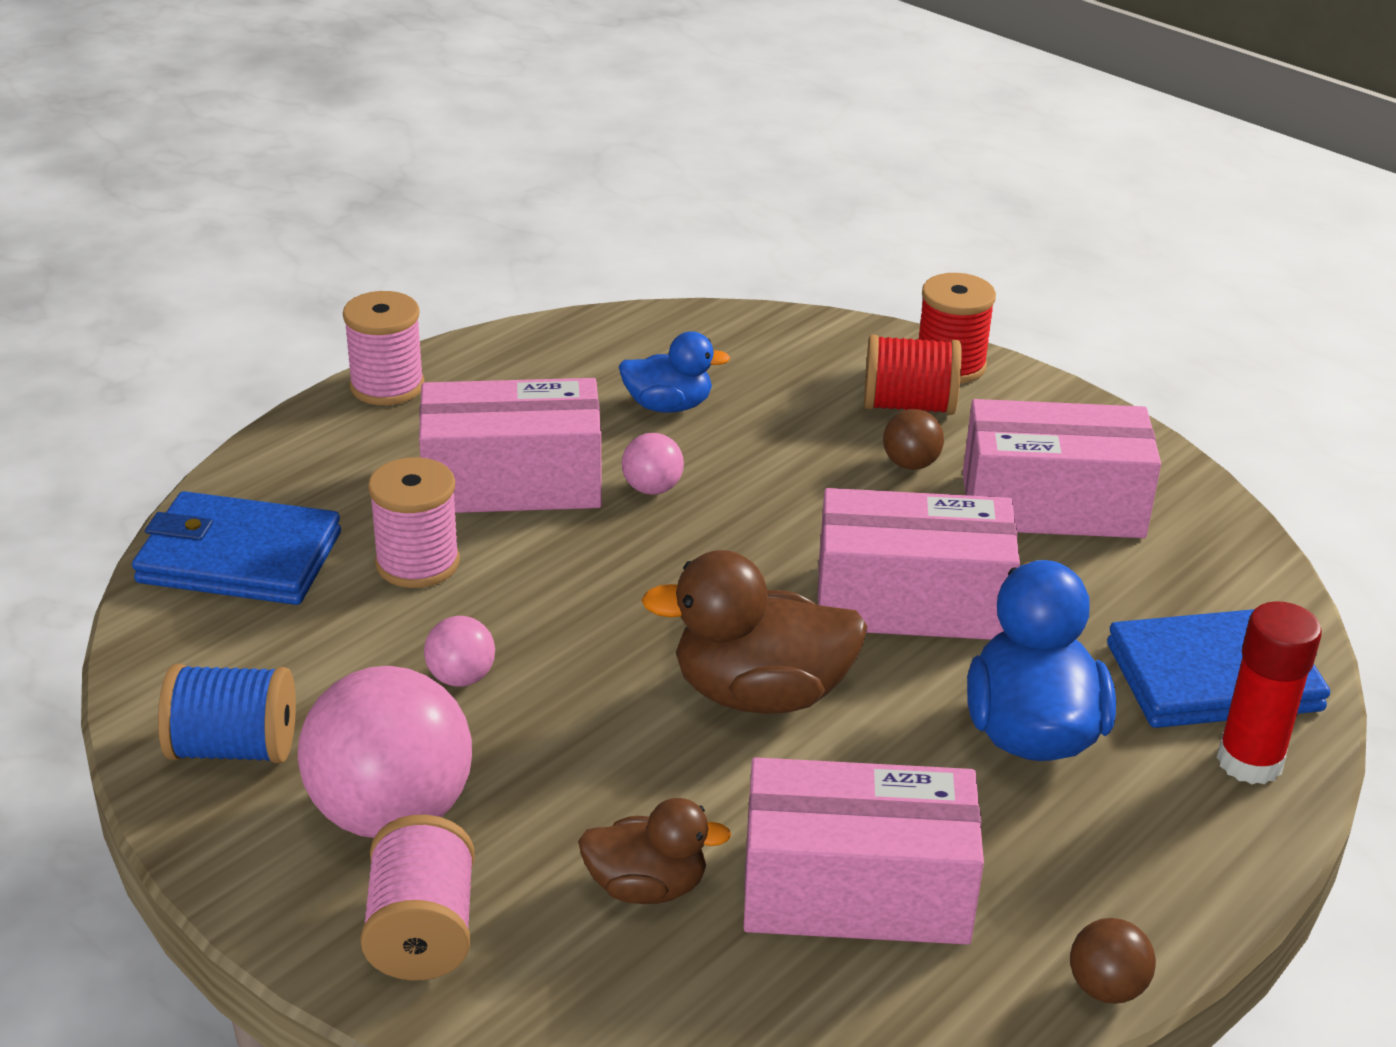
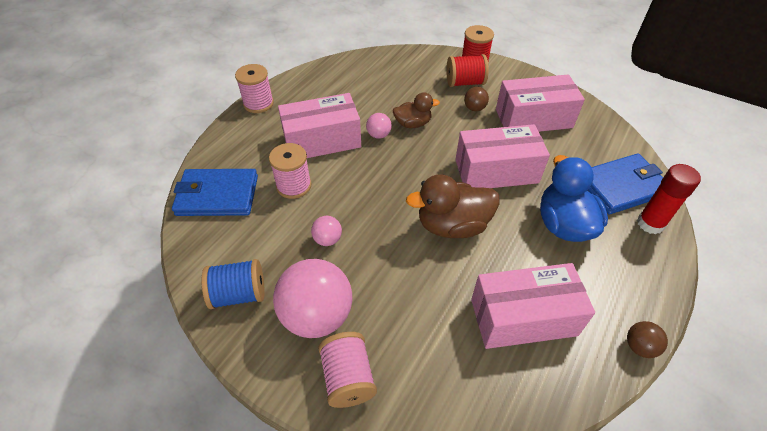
camera: 10 degrees left, 15 degrees up
brown duck [578,798,731,904] -> brown duck moved to [393,92,440,128]
blue duck [619,331,730,413] -> none

